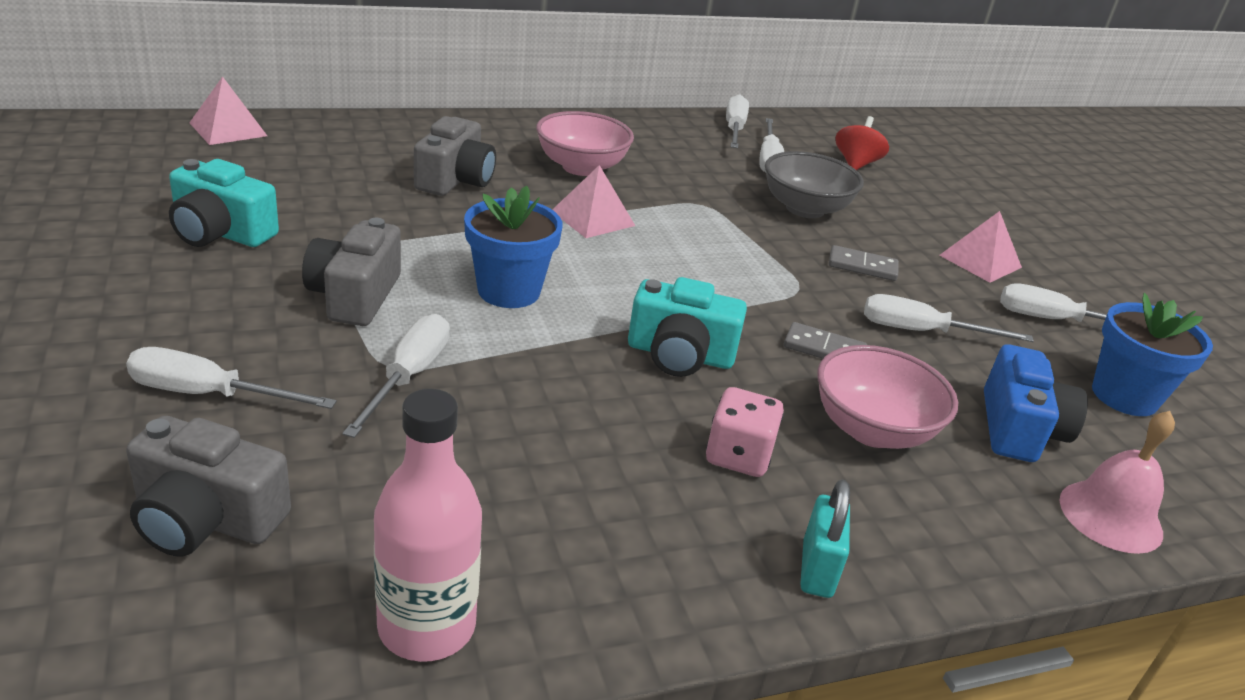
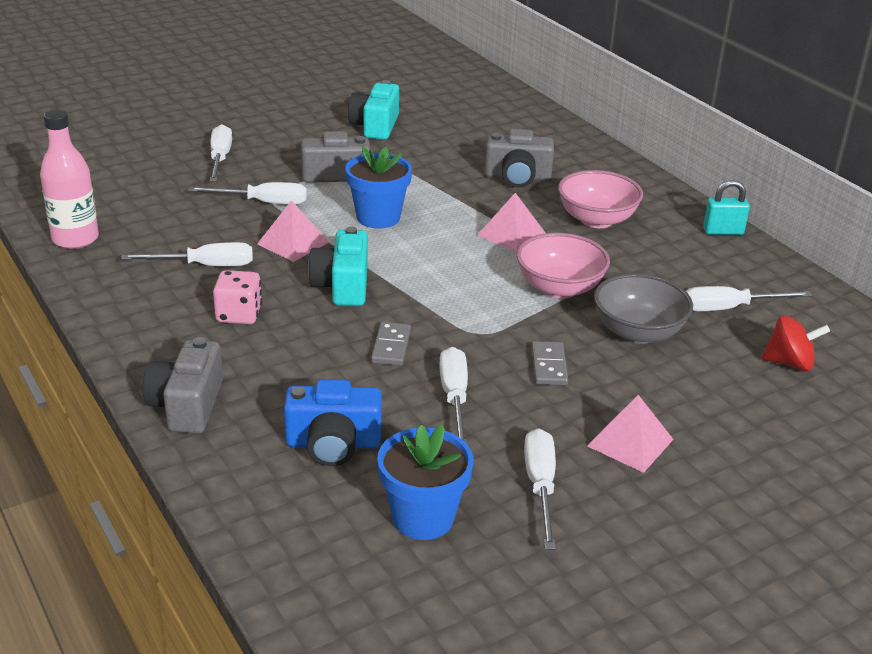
camera: 80 degrees right, 0 degrees up
grey camera [126,416,291,556] -> grey camera moved to [143,337,223,434]
pink pyramid [189,76,267,145] -> pink pyramid moved to [257,200,329,262]
white screwdriver [726,94,749,148] -> white screwdriver moved to [121,242,253,266]
turquoise padlock [800,479,850,598] -> turquoise padlock moved to [703,180,750,235]
pink bowl [817,345,958,449] -> pink bowl moved to [516,233,610,299]
pink bell [1059,411,1175,554] -> none

